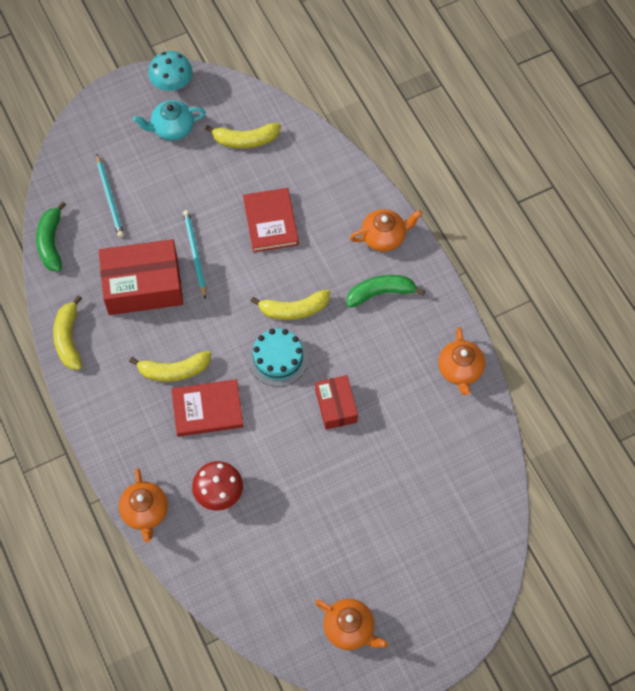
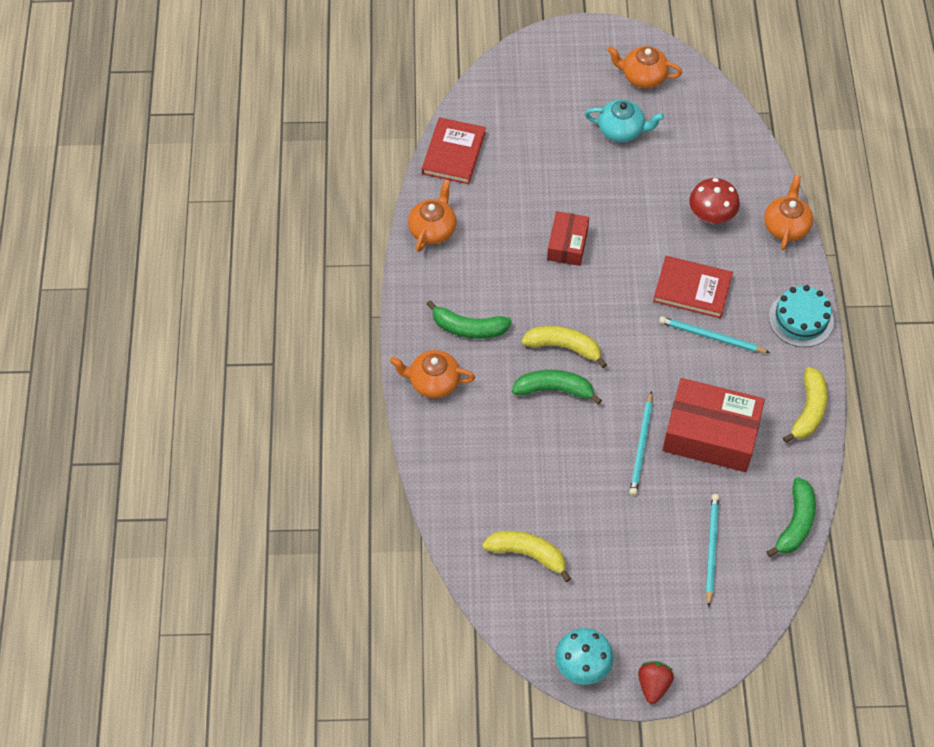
camera: 155 degrees left, 5 degrees down
yellow banana [129,351,211,382] -> turquoise pencil [659,316,770,353]
turquoise teapot [133,100,206,141] -> turquoise teapot moved to [585,99,664,143]
red book [243,188,299,252] -> red book moved to [422,117,486,184]
turquoise cake [248,329,308,387] -> turquoise cake moved to [769,285,834,347]
orange teapot [315,599,388,650] -> orange teapot turned 45 degrees counterclockwise [607,46,682,88]
none -> green banana [512,370,602,405]
none -> red strawberry [638,661,674,704]

